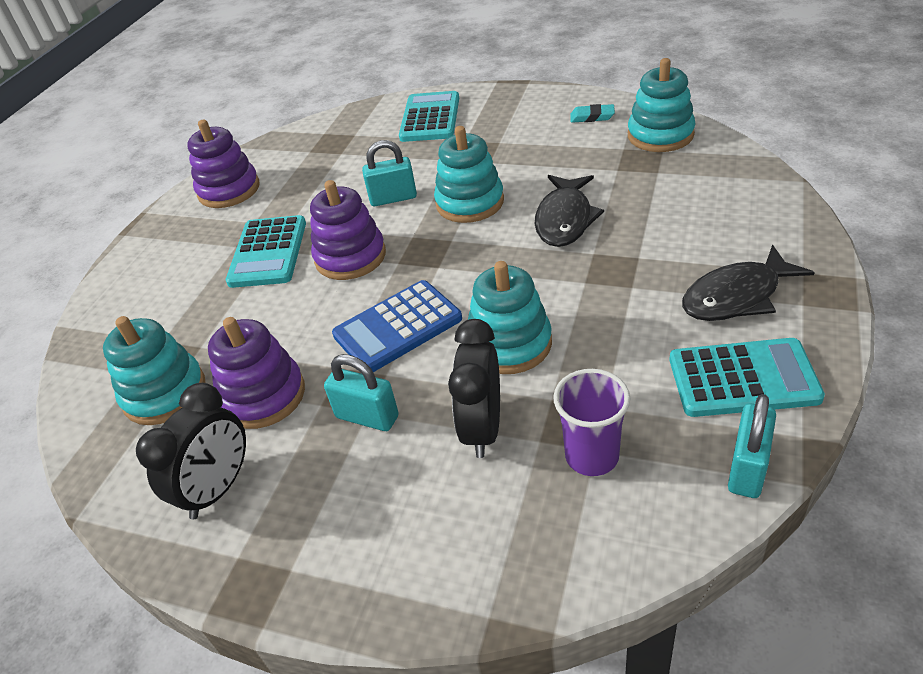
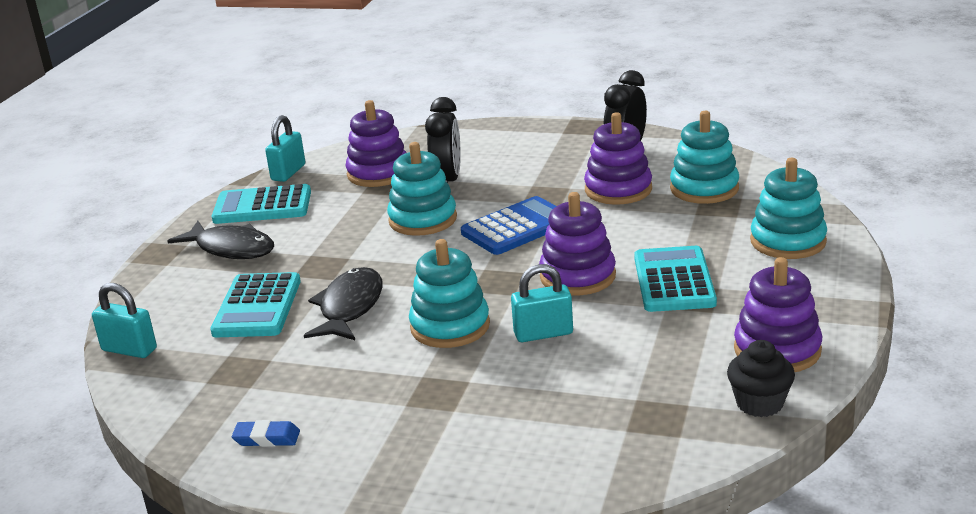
camera: 175 degrees right, 15 degrees down
turquoise padlock [324,354,399,431] -> turquoise padlock moved to [92,283,157,358]
turquoise calculator [399,91,459,142] -> turquoise calculator moved to [210,272,301,337]
purple cup [553,369,630,476] -> purple stacking toy [345,100,407,187]
turquoise eraser [570,104,615,123] -> blue eraser [232,420,300,447]
turquoise stacking toy [628,58,696,152] -> turquoise stacking toy moved to [750,158,827,259]
black fish [682,245,815,321] -> black fish turned 60 degrees clockwise [168,221,274,259]
none -> black cupcake [727,340,795,417]

